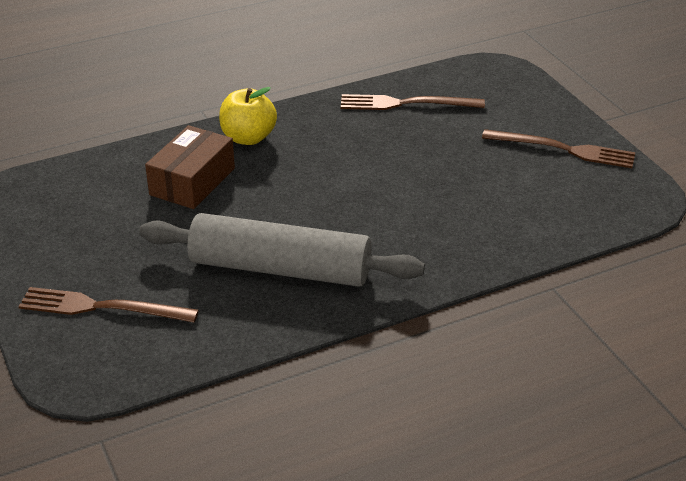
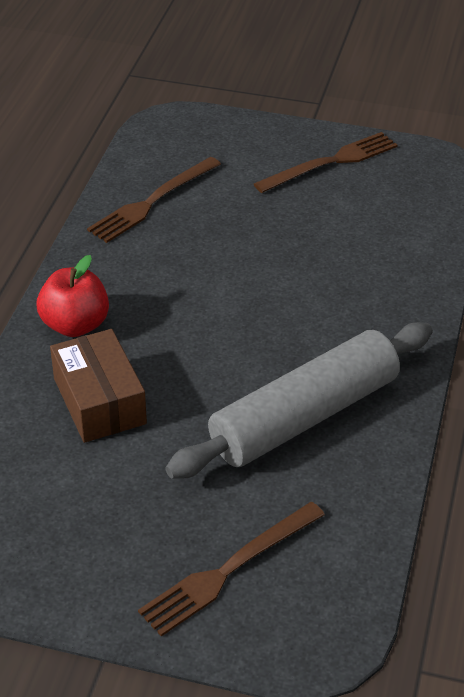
camera: 50 degrees left, 5 degrees up
yellow apple [219,87,277,145] -> red apple [37,255,109,337]

